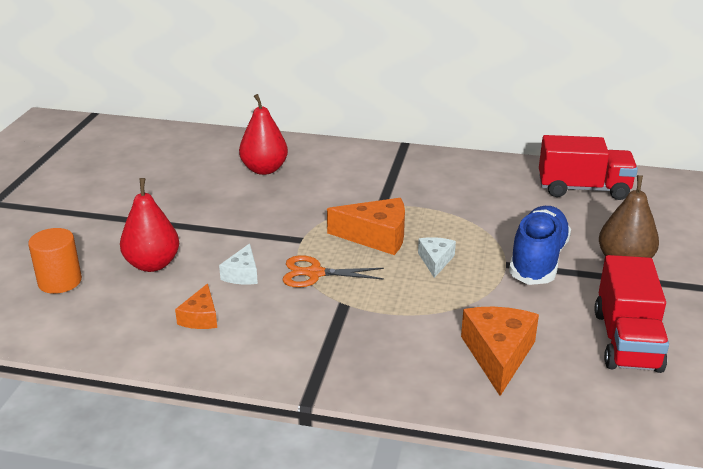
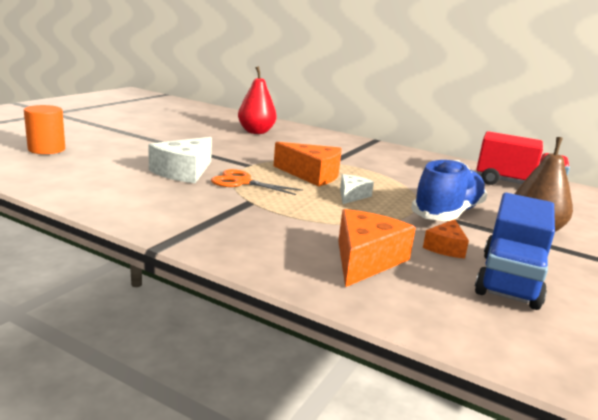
camera: 15 degrees right, 10 degrees down
red pear [120,178,179,272] -> none
orange cheese [175,283,217,329] -> orange cheese moved to [423,219,469,259]
white cheese [219,243,258,285] -> white cheese [148,137,212,183], size x1.74
red truck [595,255,669,373] -> blue truck [475,193,555,310]

